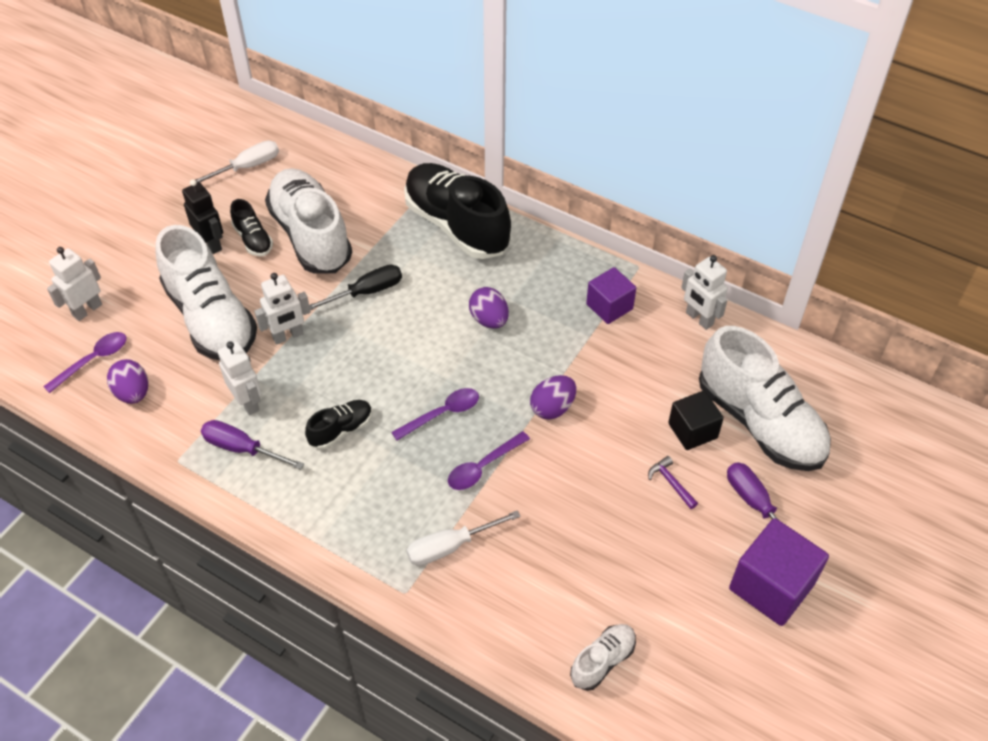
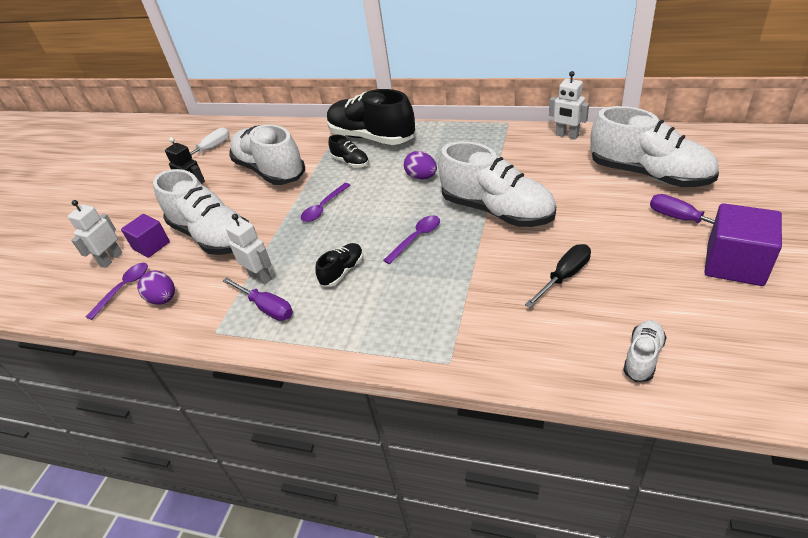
camera: 10 degrees left, 10 degrees down
purple screwdriver [201,420,304,470] -> purple screwdriver turned 150 degrees counterclockwise [223,277,293,321]
black shoe [230,199,273,256] -> black shoe moved to [328,134,369,168]
white robot [254,273,311,345] -> none
black screwdriver [309,265,402,310] -> black screwdriver moved to [525,244,591,308]
white screwdriver [407,510,521,566] -> none
purple spoon [448,431,530,490] -> purple spoon moved to [301,183,351,222]
purple egg [530,375,576,420] -> white shoe [438,141,556,227]
purple cube [586,267,636,324] -> purple cube moved to [121,214,170,258]
purple hammer [648,456,698,509] -> none
black cube [668,391,724,450] -> none

